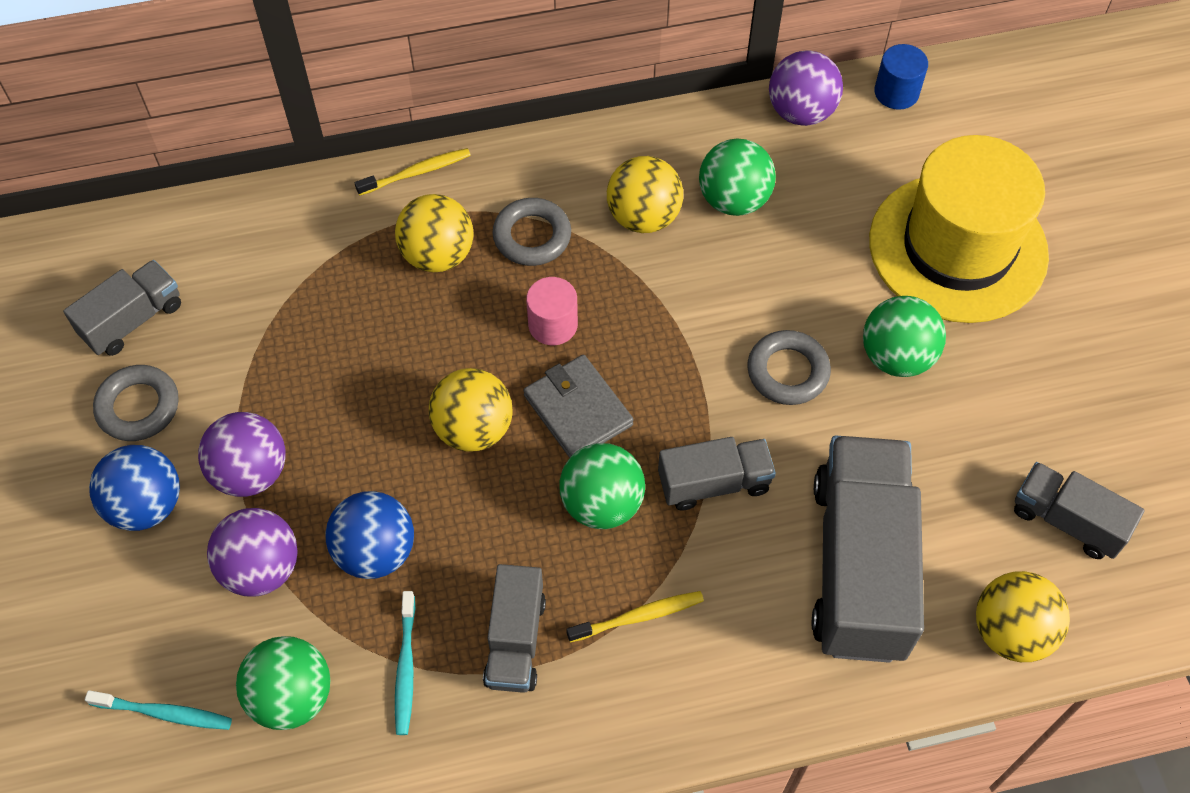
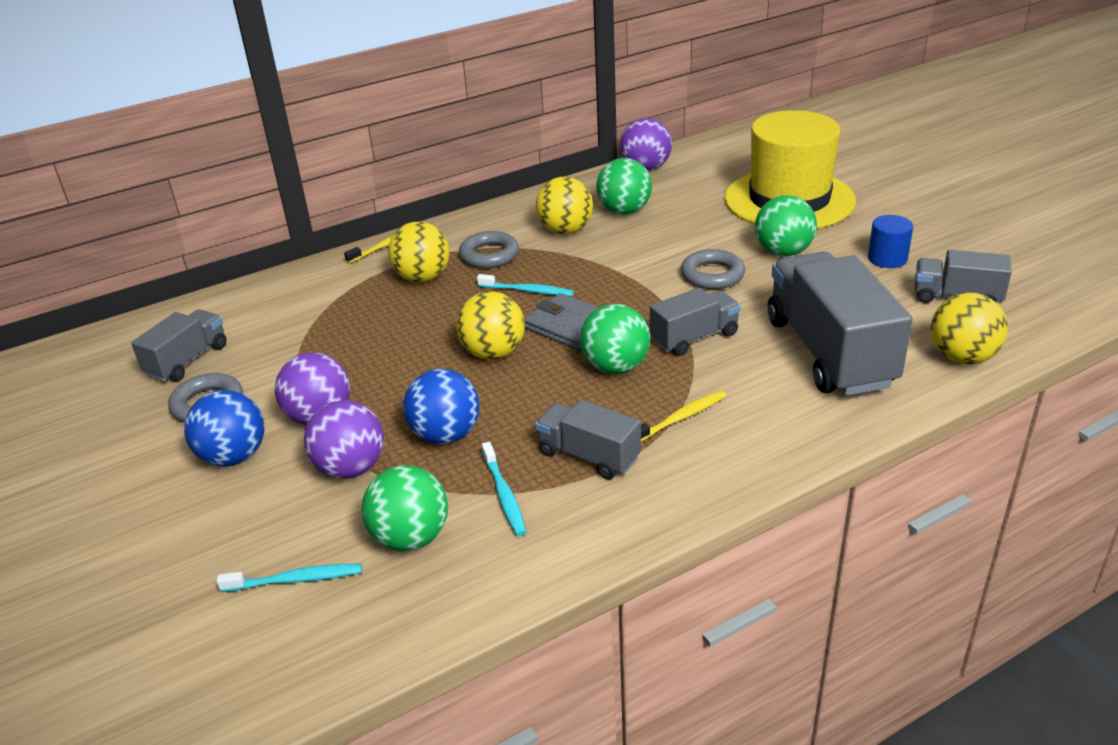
camera: 15 degrees left, 25 degrees down
grey truck [483,564,546,693] -> grey truck turned 135 degrees clockwise [535,400,641,479]
pink cylinder [526,277,578,345] -> turquoise toothbrush [477,274,574,296]
blue cylinder [874,44,928,110] -> blue cylinder moved to [868,215,913,268]

